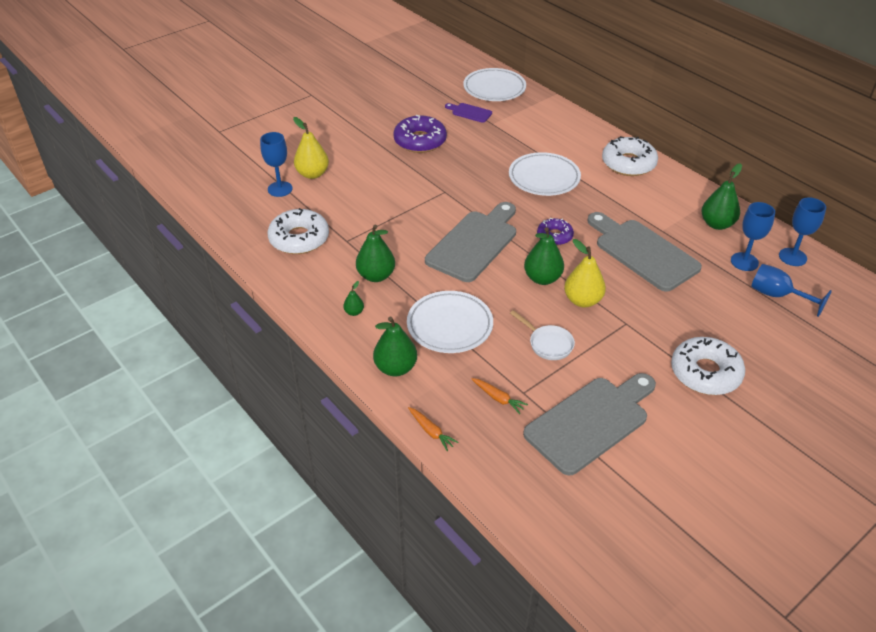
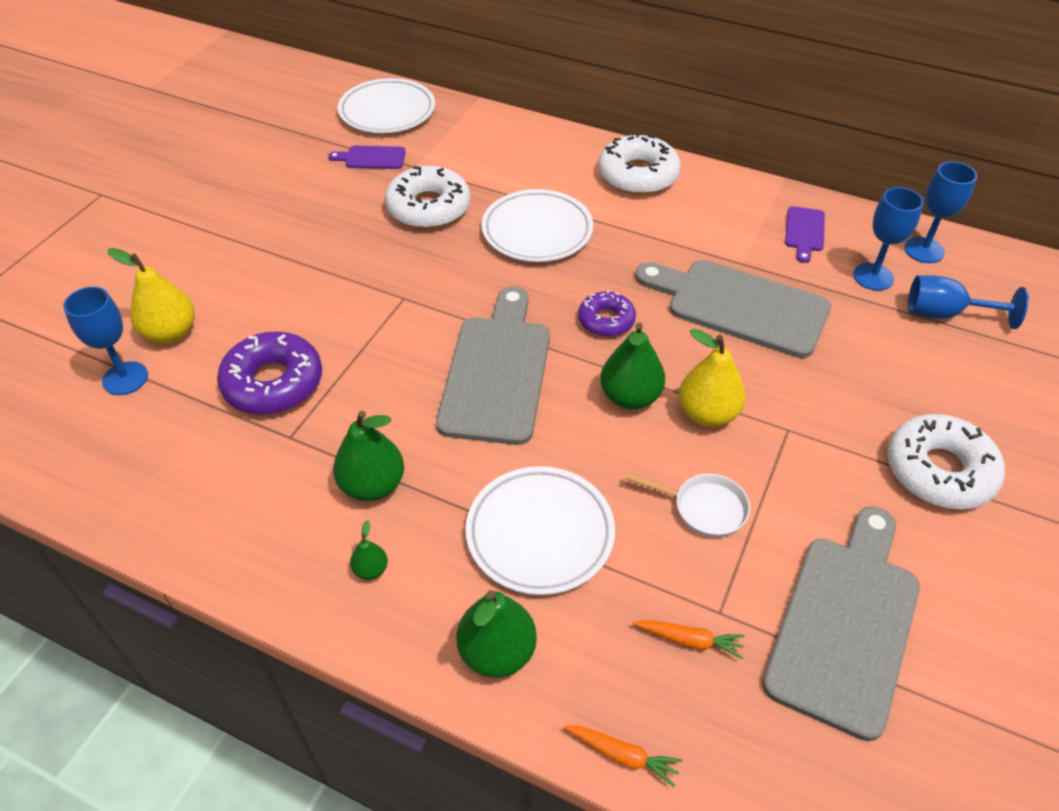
camera: 25 degrees left, 5 degrees up
white donut [267,208,329,254] -> white donut moved to [385,166,471,229]
purple donut [393,115,447,153] -> purple donut moved to [217,332,322,415]
green pear [701,163,742,230] -> purple cutting board [785,206,825,263]

